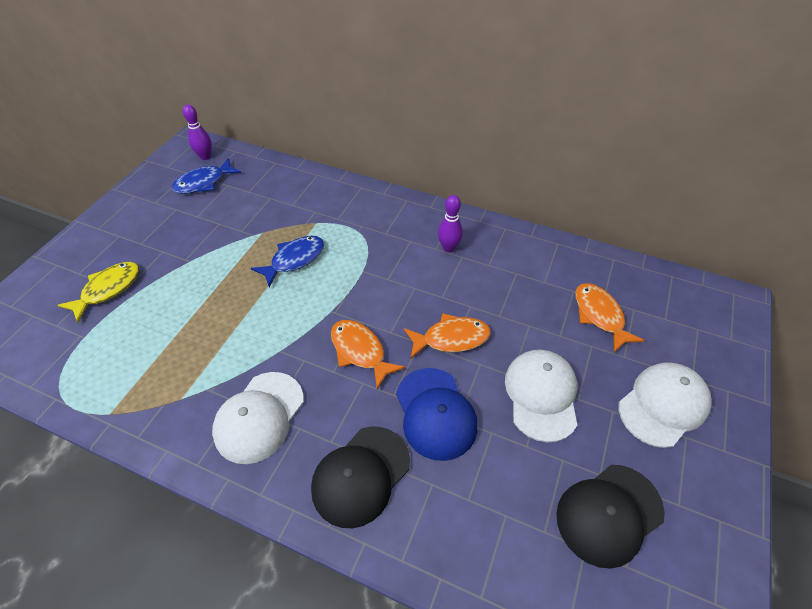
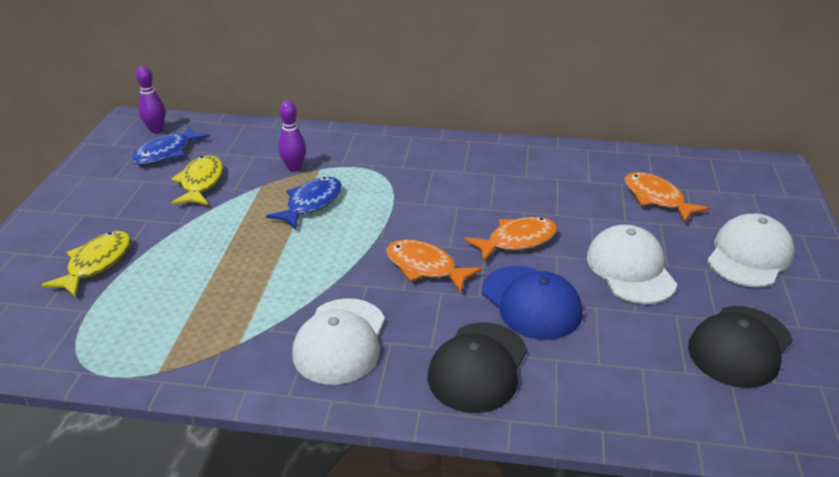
camera: 15 degrees left, 15 degrees down
purple bowling pin [438,195,463,252] -> purple bowling pin moved to [278,101,306,172]
none -> yellow fish [171,155,223,205]

